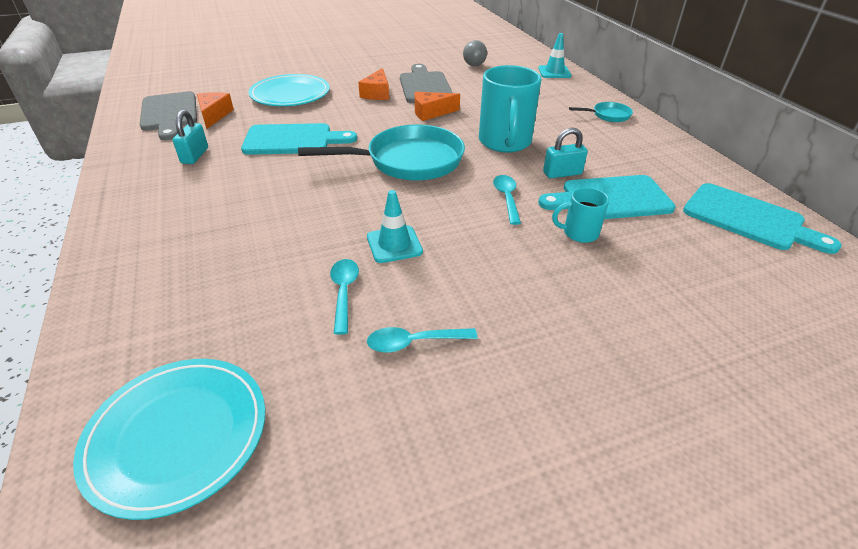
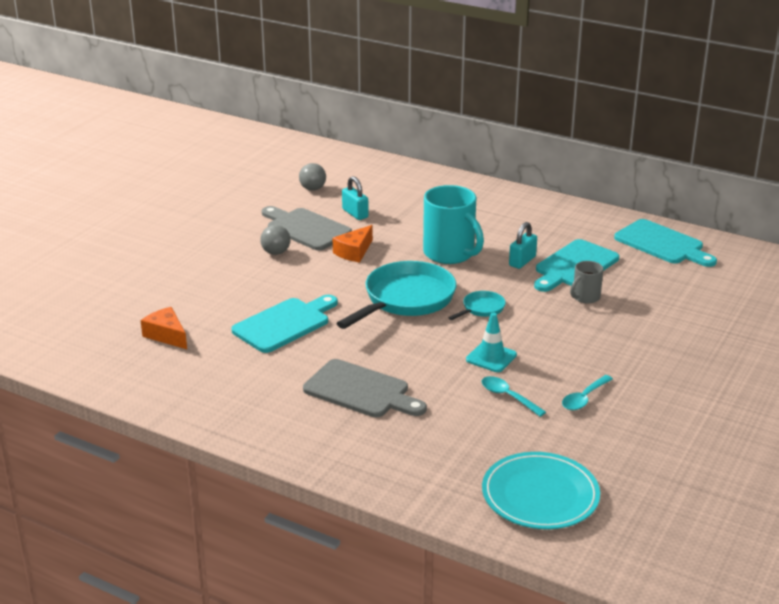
camera: 40 degrees left, 10 degrees down
grey cutting board [140,91,197,140] -> grey cutting board moved to [303,359,427,417]
turquoise padlock [173,110,208,164] -> turquoise padlock moved to [342,176,369,220]
turquoise plate [248,74,330,106] -> none
orange cheese [358,68,389,100] -> grey ball [260,225,291,255]
turquoise spoon [493,175,521,225] -> none
turquoise traffic cone [538,33,571,78] -> none
turquoise mug [552,187,609,243] -> grey mug [570,261,603,304]
turquoise pan [569,102,633,122] -> turquoise pan moved to [448,291,506,320]
turquoise cutting board [683,183,842,254] -> turquoise cutting board turned 45 degrees clockwise [614,219,717,267]

